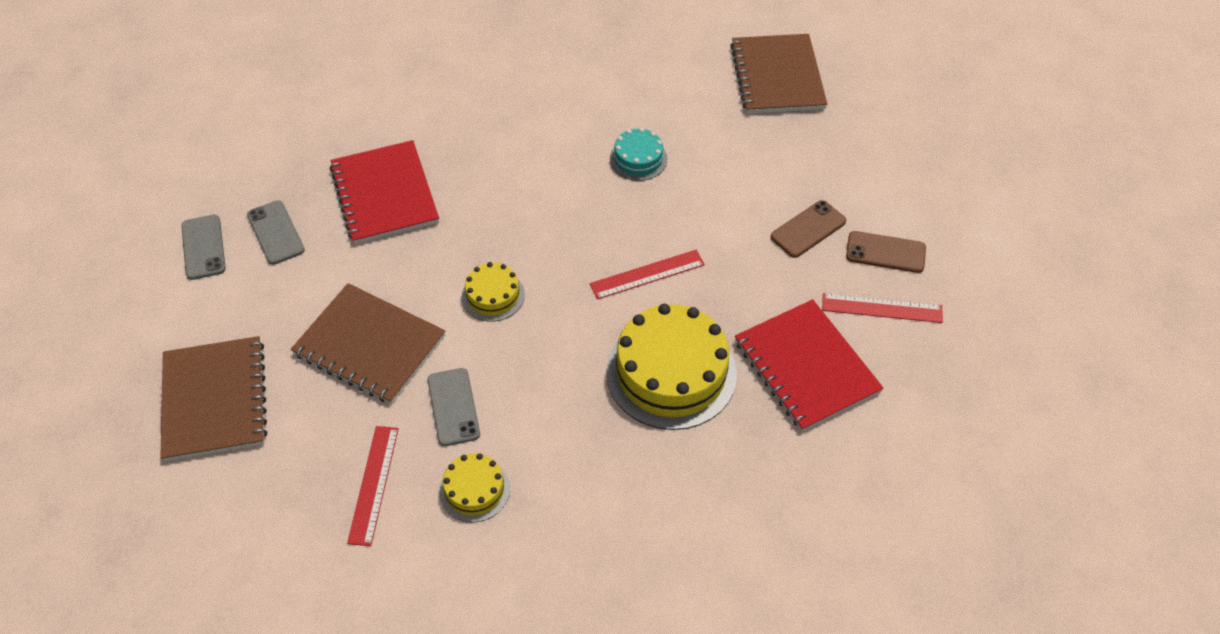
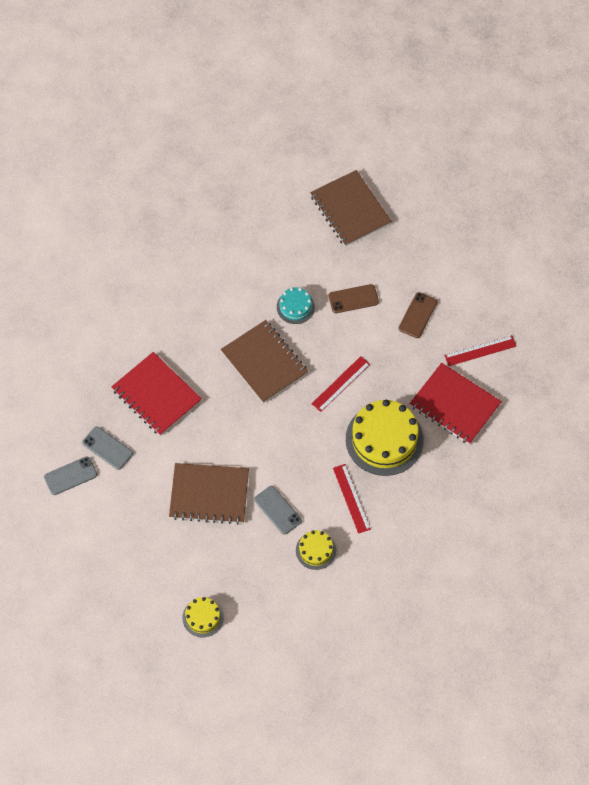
camera: 25 degrees left, 10 degrees up
brown notebook [160,336,267,461] -> brown notebook moved to [221,320,308,403]
grey phone [181,215,226,280] -> grey phone turned 75 degrees counterclockwise [44,456,97,495]
red ruler [347,426,399,546] -> red ruler moved to [333,464,371,534]
yellow cake [461,262,525,322] -> yellow cake moved to [183,597,224,637]
brown phone [846,231,926,273] -> brown phone moved to [328,284,379,313]

